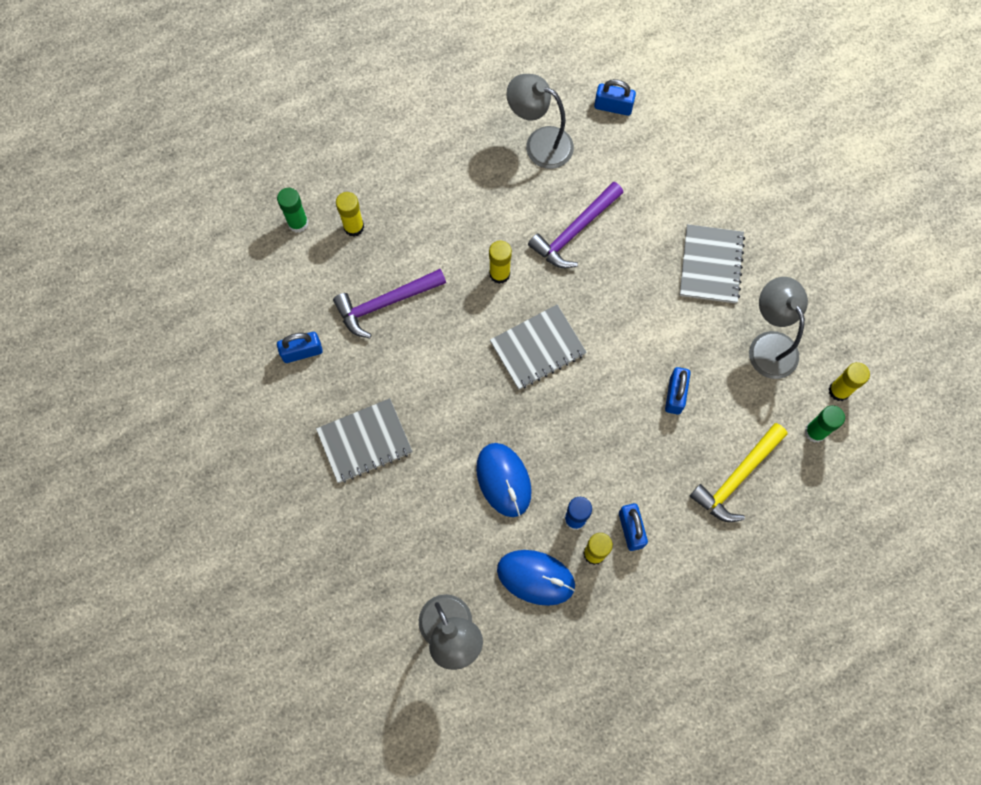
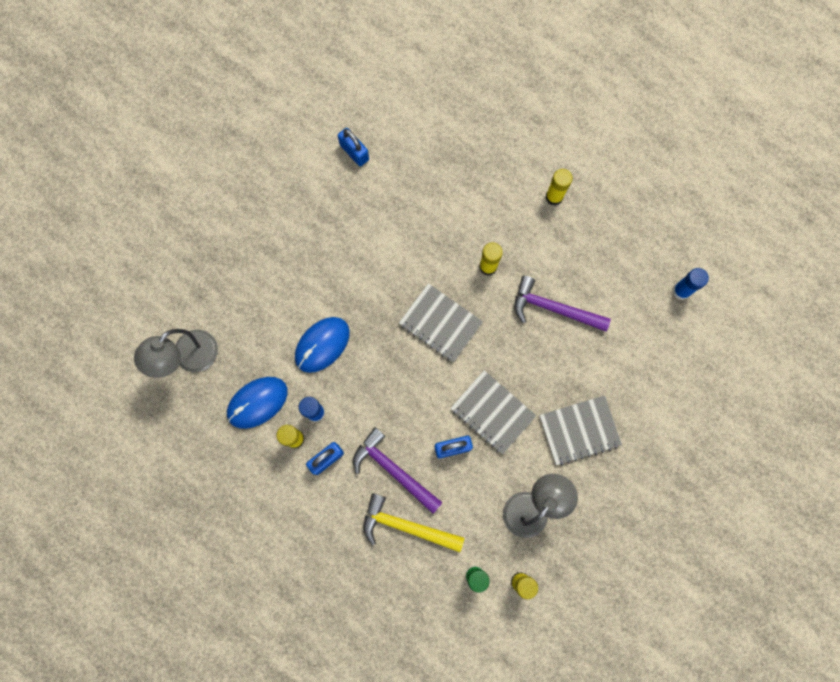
camera: 65 degrees right, 5 degrees up
green glue stick [277,188,308,233] -> none
grey notebook [316,398,412,483] -> grey notebook moved to [450,370,536,454]
purple hammer [333,269,446,338] -> purple hammer moved to [353,427,443,514]
yellow glue stick [336,192,364,237] -> yellow glue stick moved to [545,169,573,205]
blue mouse [497,550,575,606] -> blue mouse turned 60 degrees clockwise [227,377,288,429]
grey lamp [506,74,574,169] -> none
blue padlock [594,79,636,116] -> blue glue stick [672,268,709,300]

